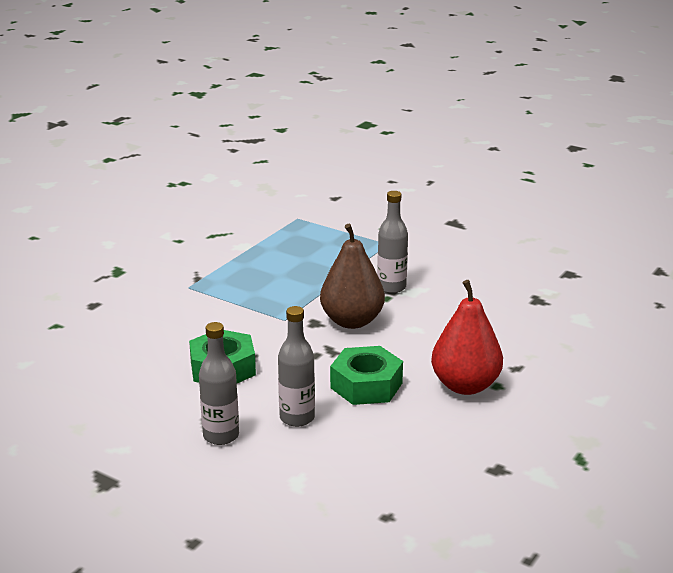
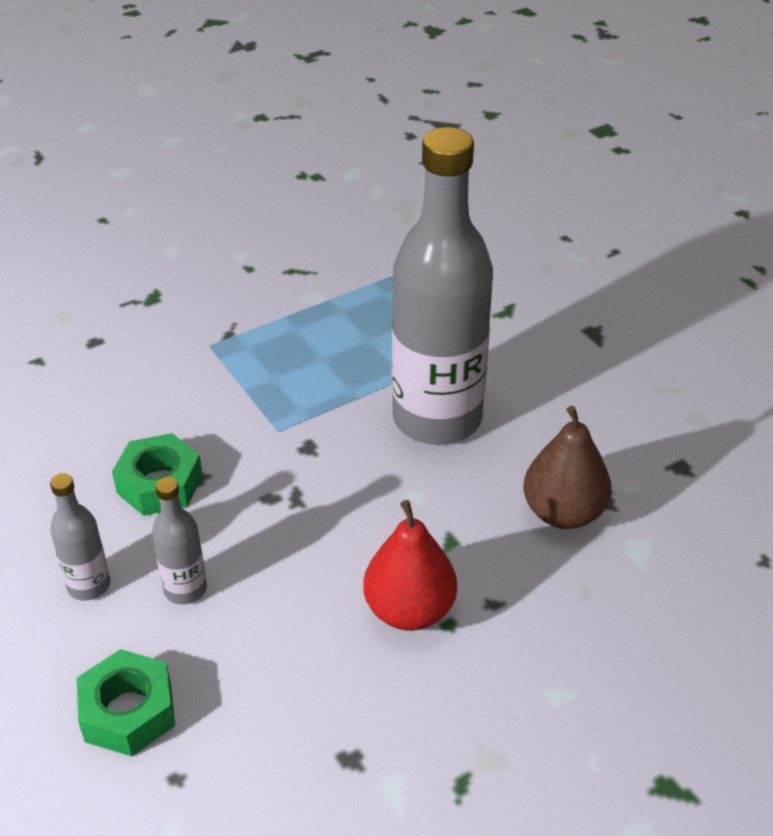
camera: 25 degrees right, 15 degrees up
brown pear [320,224,385,329] -> brown pear moved to [523,406,612,529]
green nut [330,346,403,405] -> green nut moved to [77,649,175,756]
grey bottle [377,191,408,293] -> grey bottle [392,127,493,445], size x2.37

